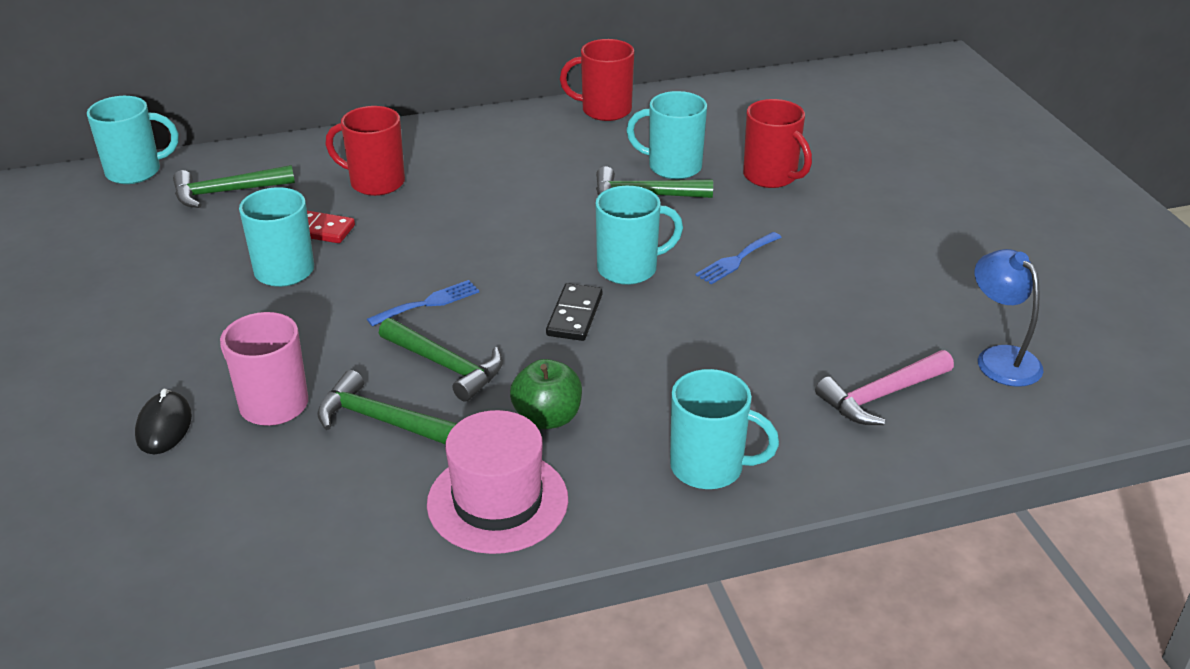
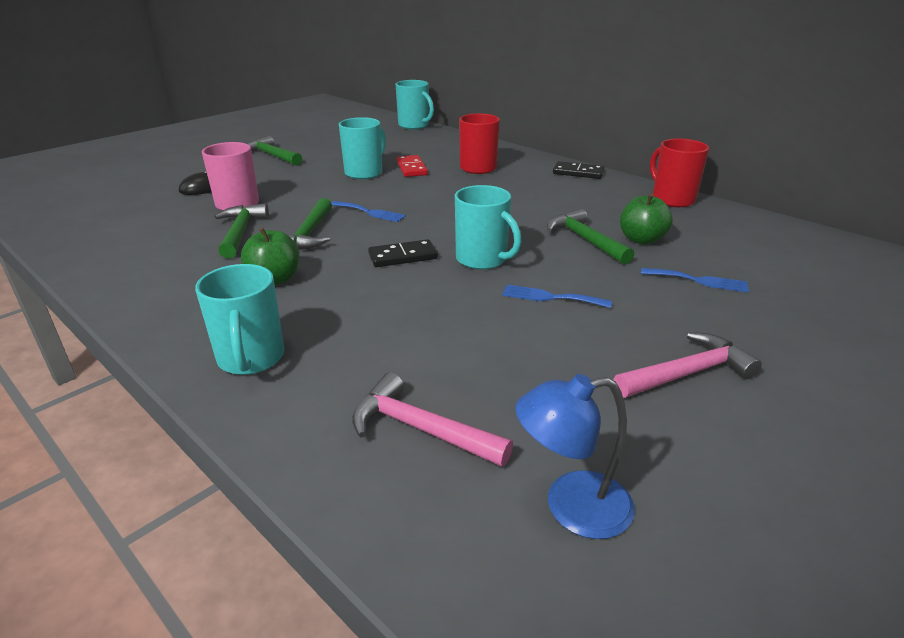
camera: 60 degrees right, 5 degrees down
green hammer [173,165,295,208] -> green hammer moved to [246,136,302,166]
pink hat [427,410,568,554] -> none
turquoise mug [626,91,707,179] -> green apple [620,193,673,245]
red mug [743,99,812,188] -> blue fork [641,268,749,292]
blue lamp [975,249,1043,387] -> blue lamp turned 135 degrees counterclockwise [516,374,635,539]
none -> black domino [553,161,604,179]
none -> pink hammer [613,332,762,398]

